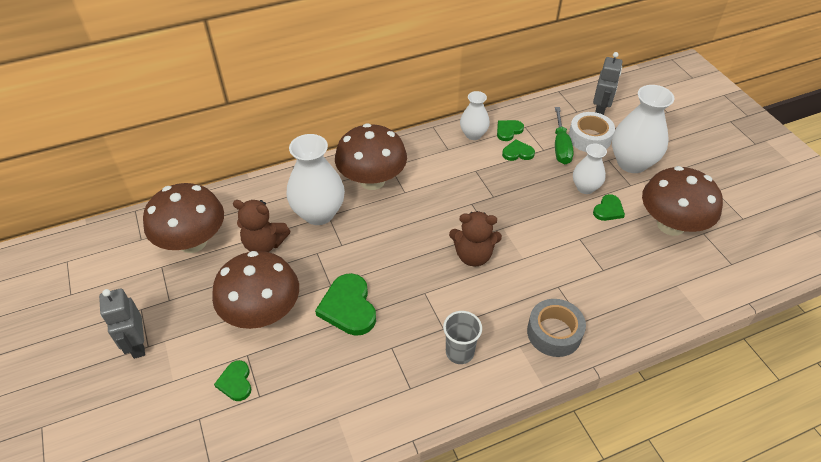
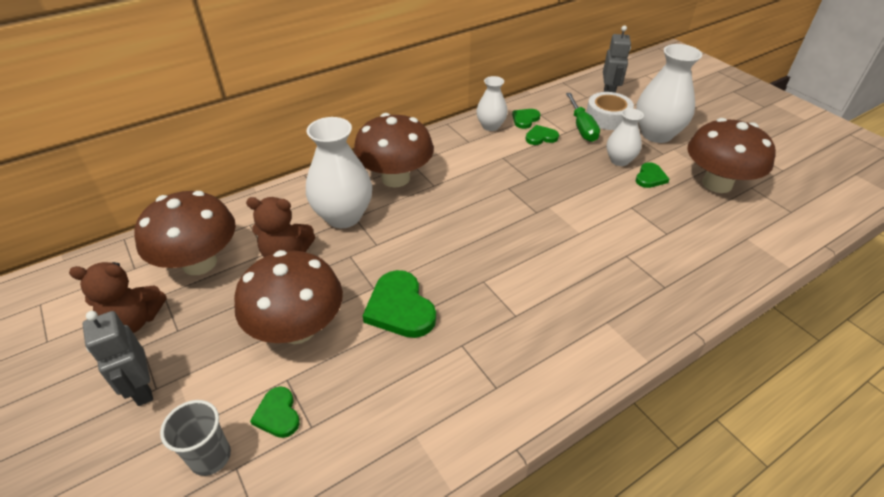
camera: 10 degrees left, 5 degrees down
grey cup [443,311,482,364] -> grey cup moved to [160,400,231,476]
brown teddy bear [449,211,502,266] -> brown teddy bear moved to [69,262,167,333]
grey tape [527,299,586,357] -> none

